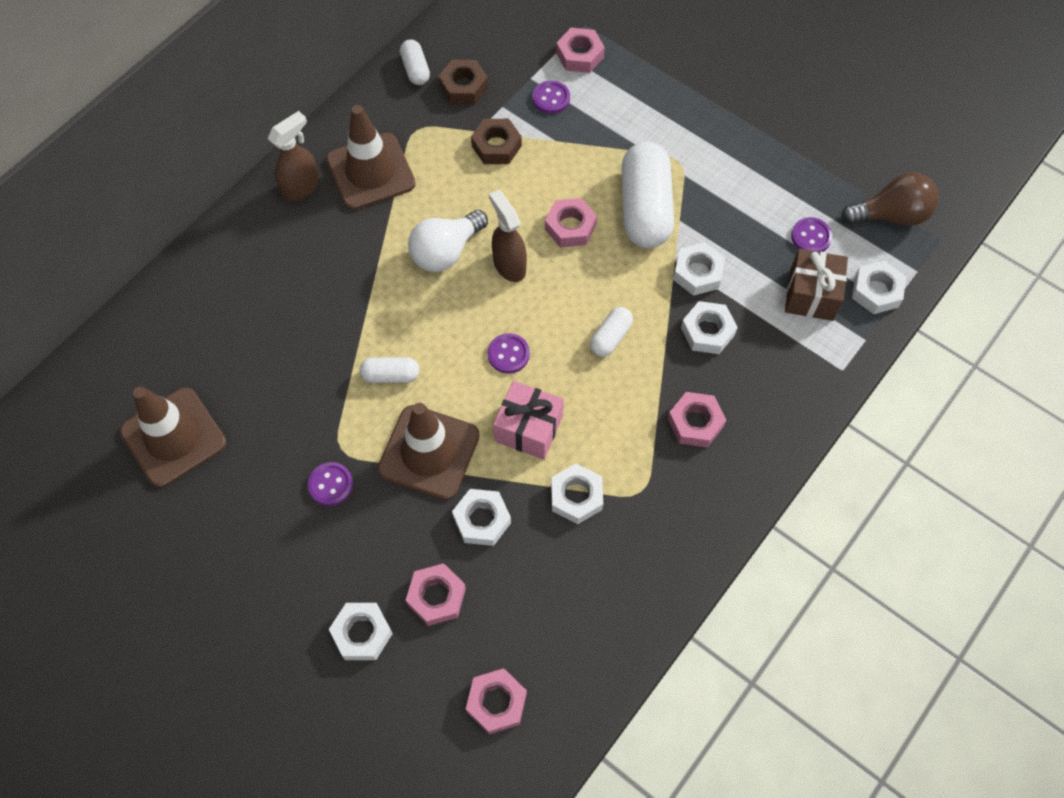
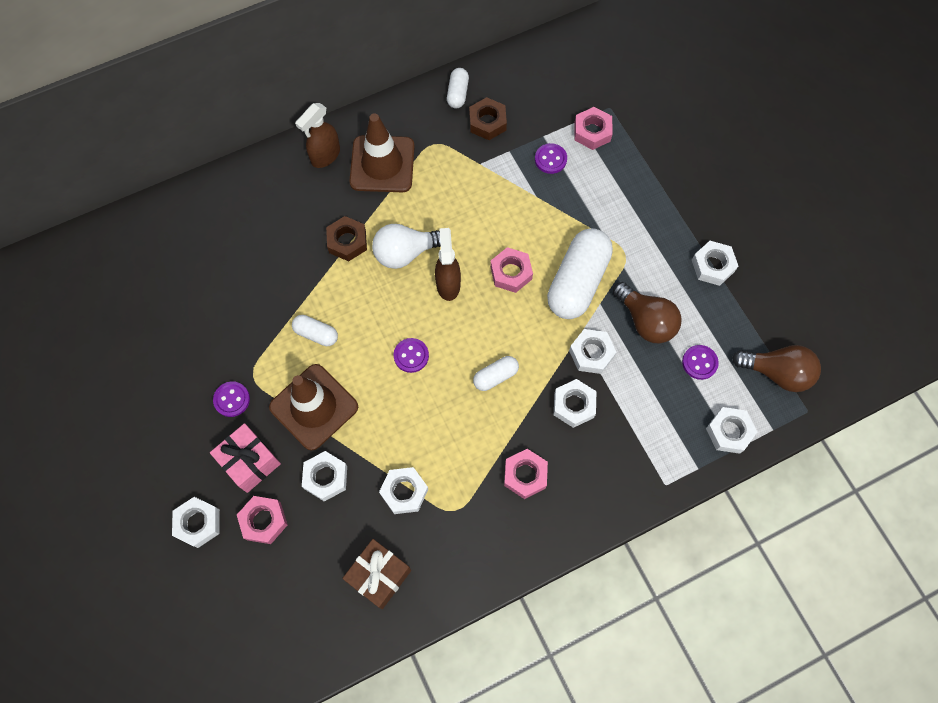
camera: 25 degrees right, 5 degrees up
brown traffic cone [120,386,226,488] -> none
brown spray bottle [267,111,319,202] -> brown spray bottle turned 150 degrees clockwise [295,103,340,168]
pink nut [466,668,527,734] -> none
brown nut [471,119,522,164] -> brown nut moved to [326,216,367,261]
pink gift [493,381,564,460] -> pink gift moved to [210,423,281,493]
brown gift [785,249,848,321] -> brown gift moved to [342,539,411,609]
none -> brown light bulb [613,282,682,343]
none -> white nut [692,241,738,286]

